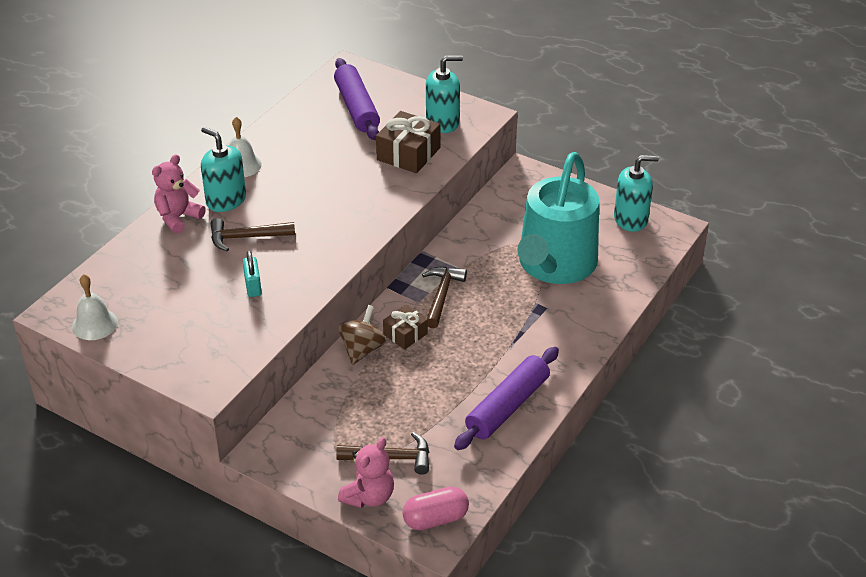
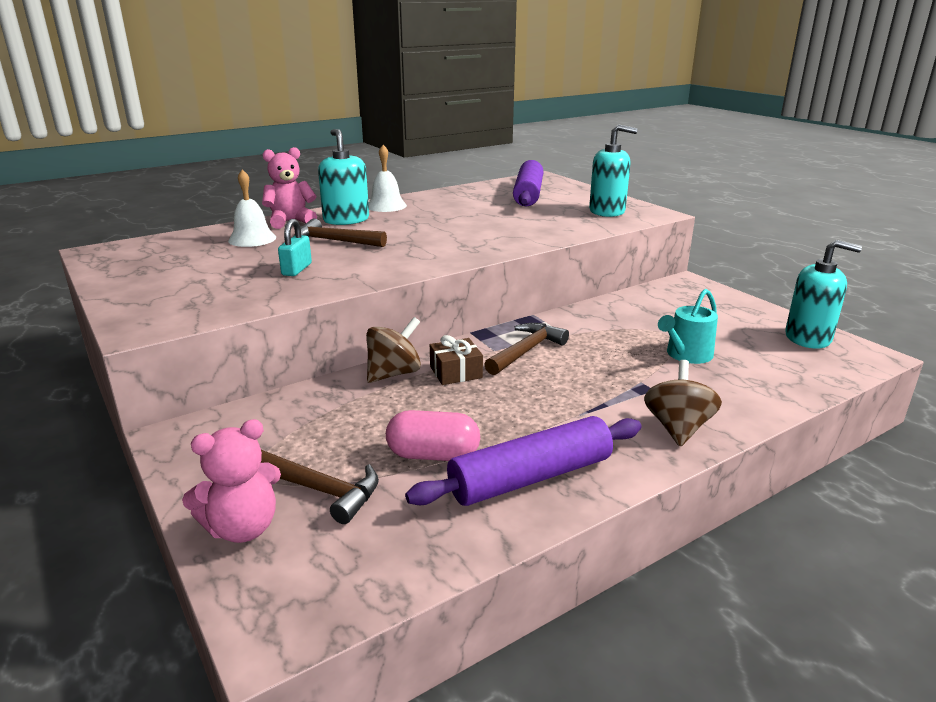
camera: 25 degrees right, 15 degrees down
white bell [72,274,118,340] -> white bell moved to [228,169,276,247]
brown gift [376,111,441,173] -> none
pink capsule [403,487,469,530] -> pink capsule moved to [386,410,480,461]
turquoise watering can [517,152,599,284] -> turquoise watering can [658,289,718,364], size x0.44
none -> brown spinning top [644,360,722,447]

